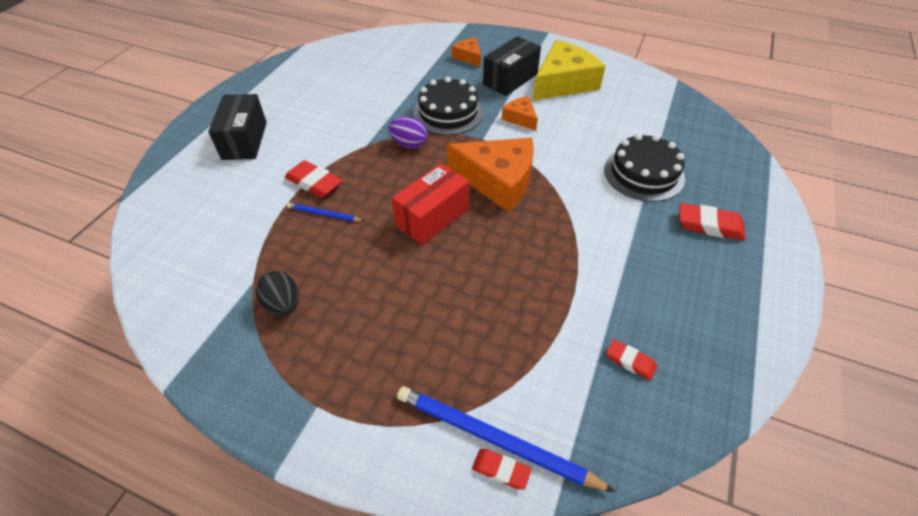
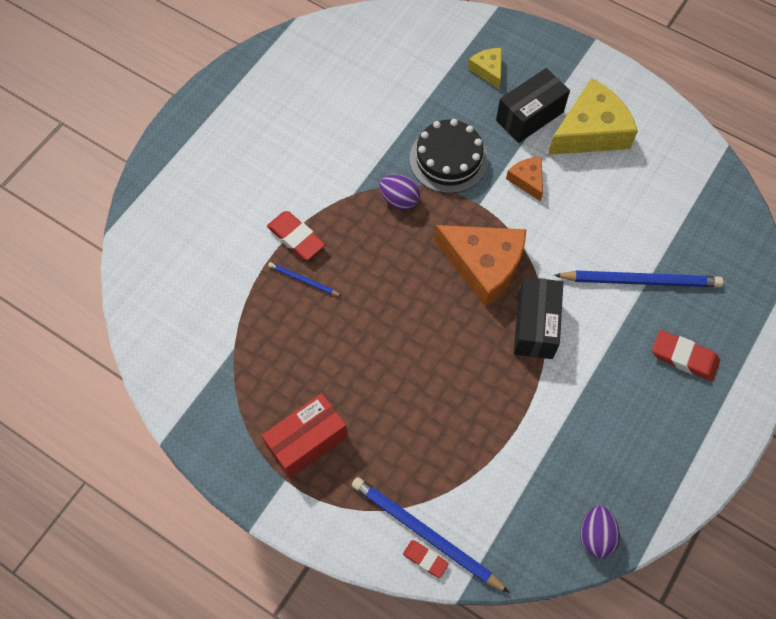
camera: 10 degrees right, 15 degrees up
black box [208,94,267,160] -> black box moved to [514,277,563,359]
black egg [256,271,299,316] -> none
red box [392,163,469,245] -> red box moved to [262,393,348,479]
orange cheese [452,38,481,67] -> yellow cheese [468,48,502,89]
black cake [604,134,685,202] -> blue pencil [554,271,723,287]
red eraser [606,339,657,380] -> none
none -> purple egg [581,506,620,558]

